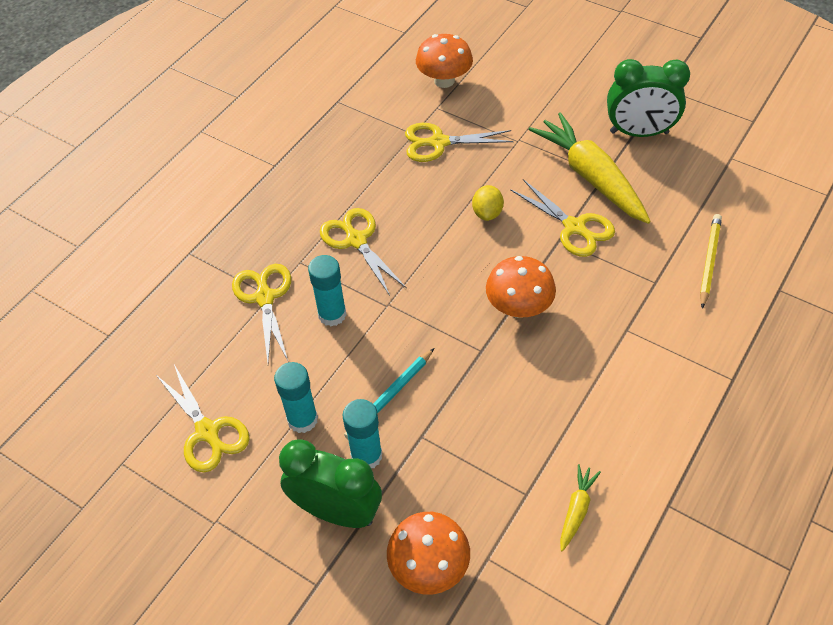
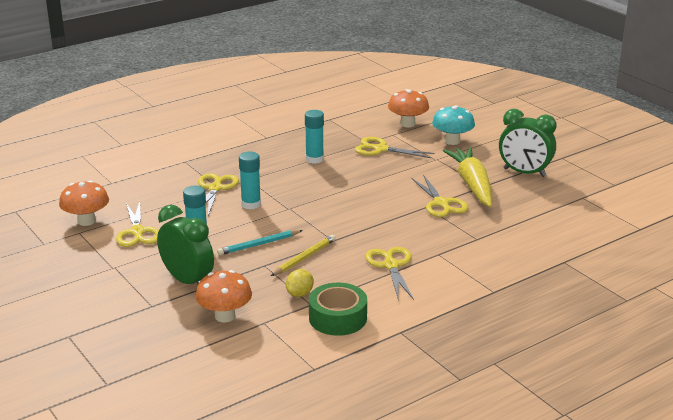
camera: 20 degrees right, 25 degrees down
yellow scissors [320,208,407,296] -> yellow scissors moved to [365,247,414,300]
turquoise glue stick [343,399,383,468] -> turquoise glue stick moved to [305,110,324,164]
yellow lemon [472,185,504,221] -> yellow lemon moved to [286,269,314,297]
orange mushroom [486,256,556,318] -> orange mushroom moved to [59,180,109,226]
yellow carrot [560,464,601,552] -> green tape [309,283,367,336]
yellow pencil [700,214,722,309] -> yellow pencil moved to [271,235,336,276]
none -> turquoise mushroom [432,105,475,145]

